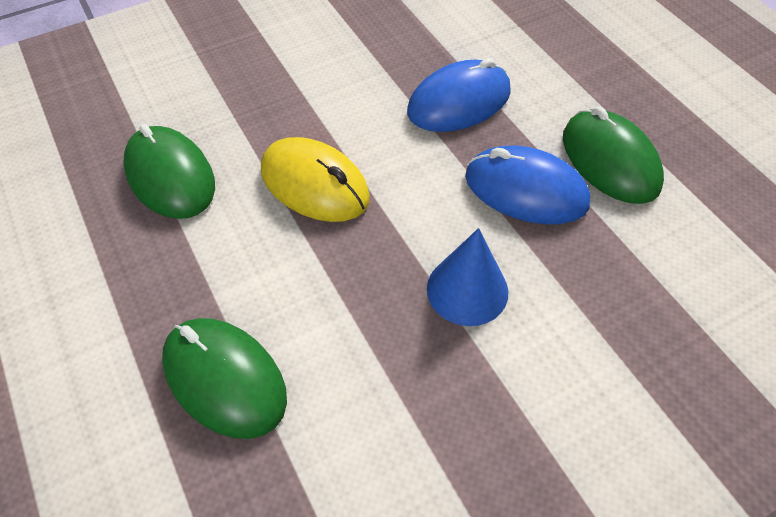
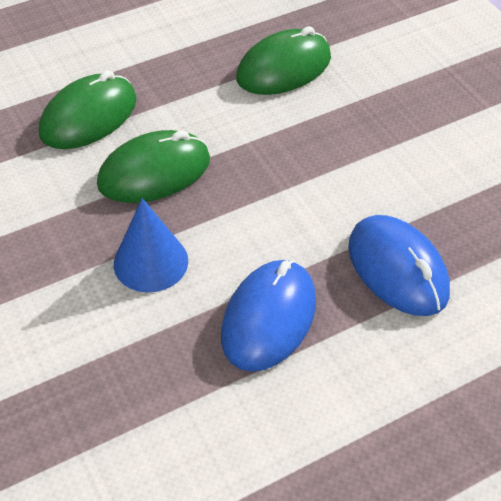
camera: 90 degrees right, 5 degrees down
yellow mouse [261,137,370,222] -> none
green mouse [563,107,664,204] -> green mouse moved to [97,130,210,203]

